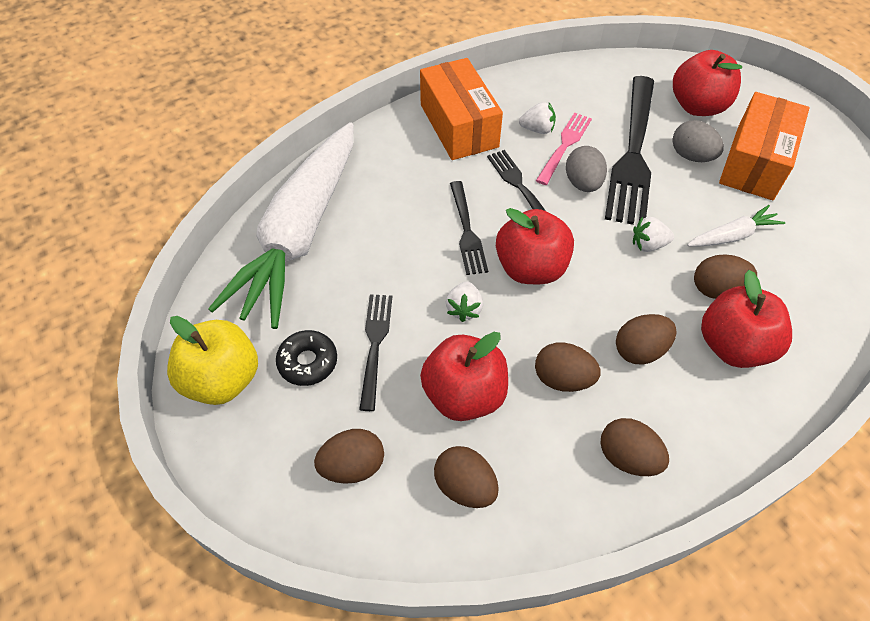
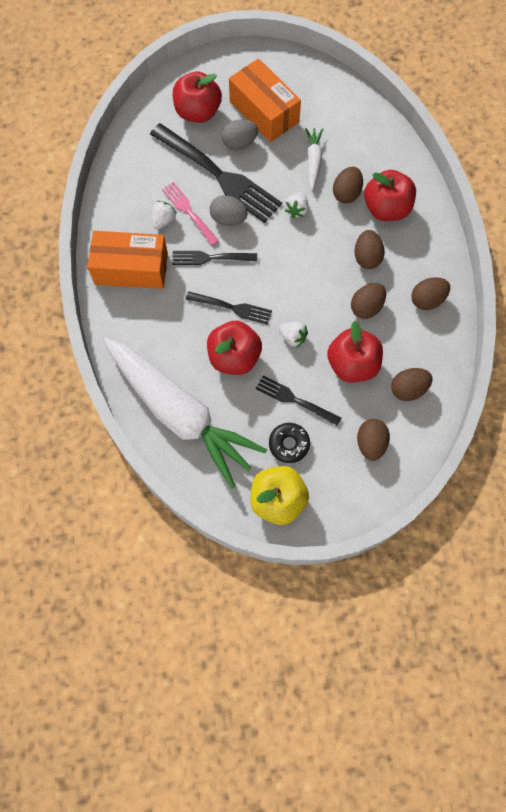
camera: 65 degrees left, 15 degrees up
red apple [496,208,574,284] -> red apple moved to [207,321,262,375]

